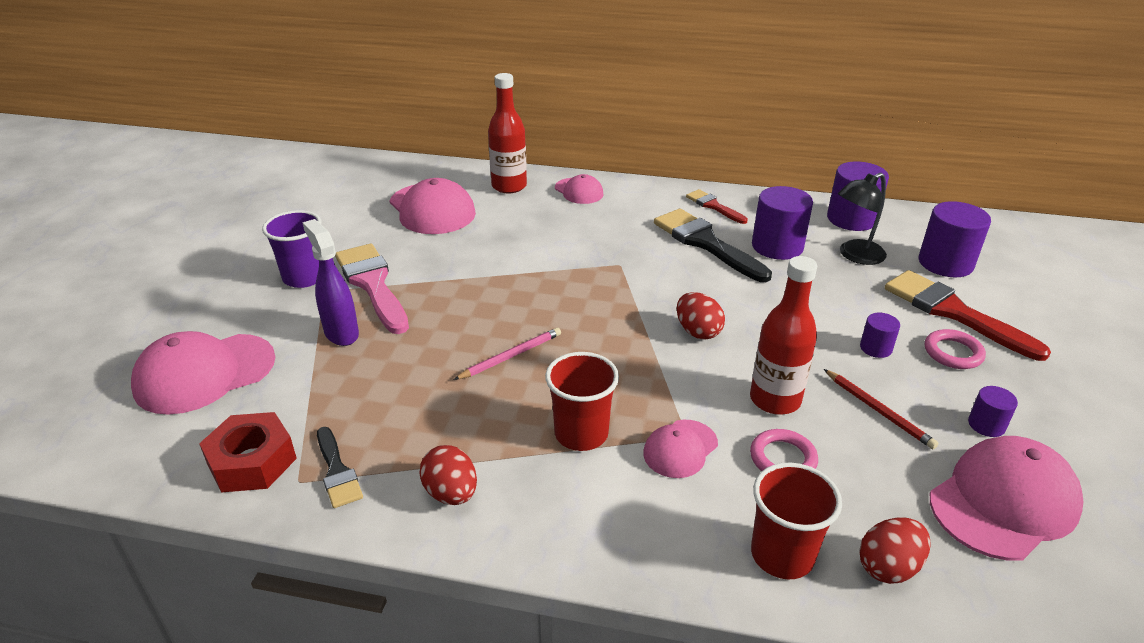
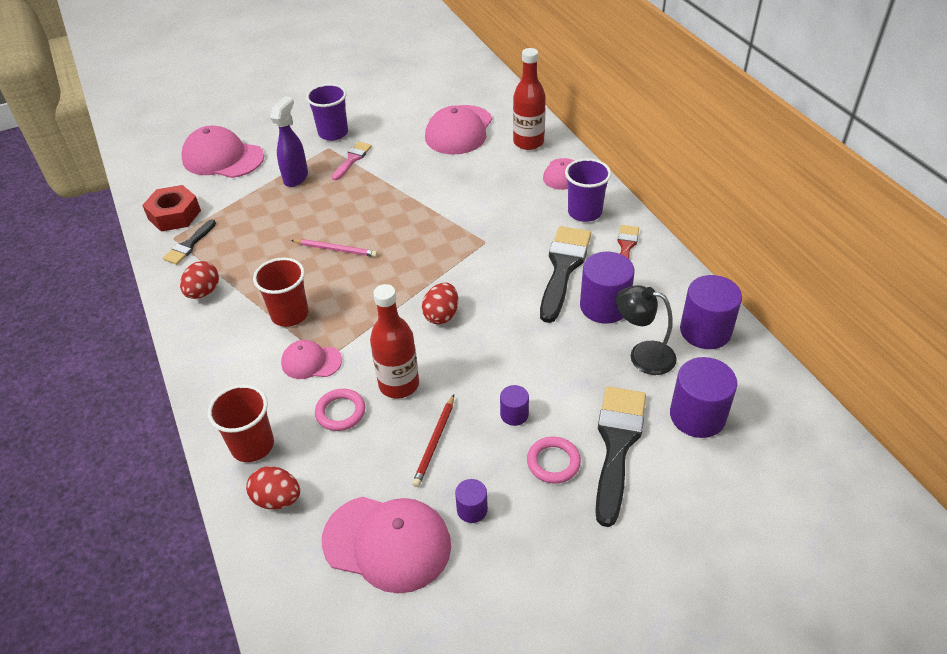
camera: 55 degrees right, 10 degrees up
pink brush [335,244,409,334] -> pink brush [332,142,372,180], size x0.55
red brush [885,270,1051,361] -> black brush [595,386,646,527]
none -> purple cup [565,158,611,222]

